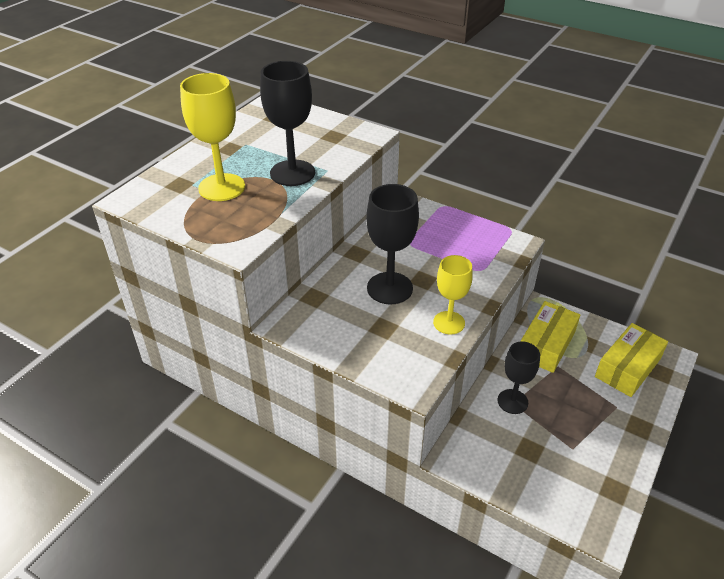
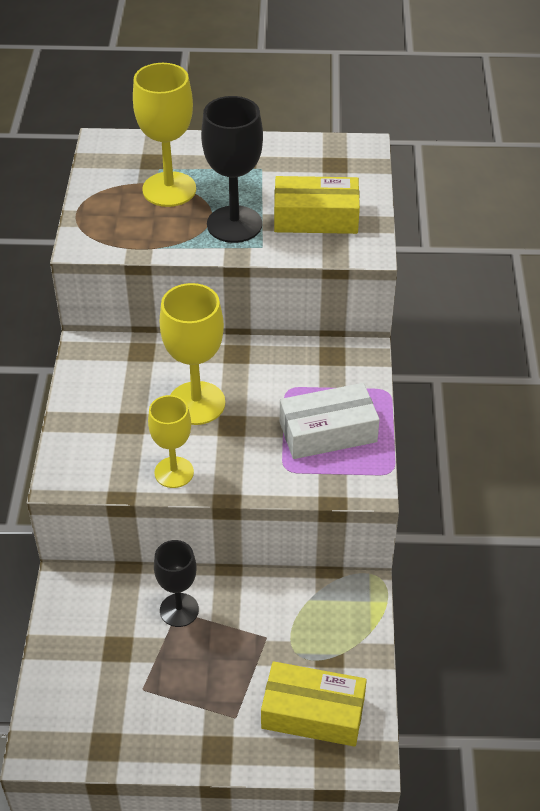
camera: 60 degrees right, 5 degrees up
black goblet [366,184,419,304] -> yellow goblet [159,283,225,425]
yellow box [521,301,580,373] -> yellow box moved to [274,176,360,234]
none -> white box [280,383,380,459]

